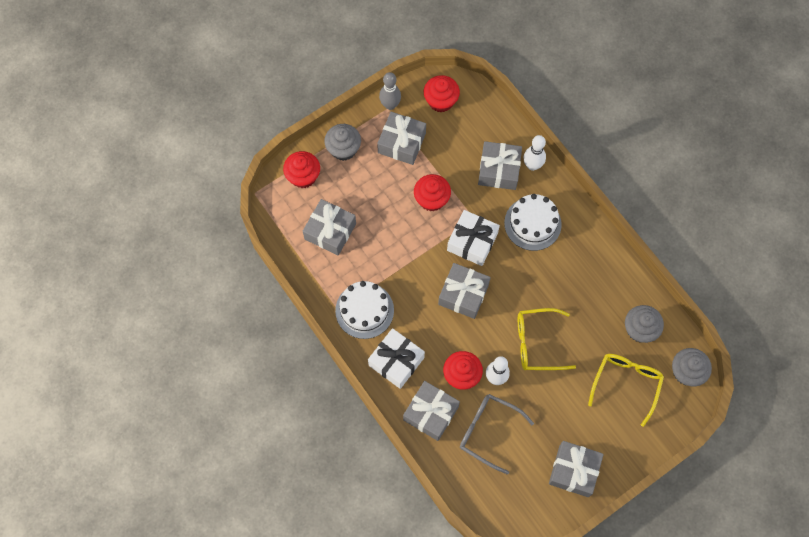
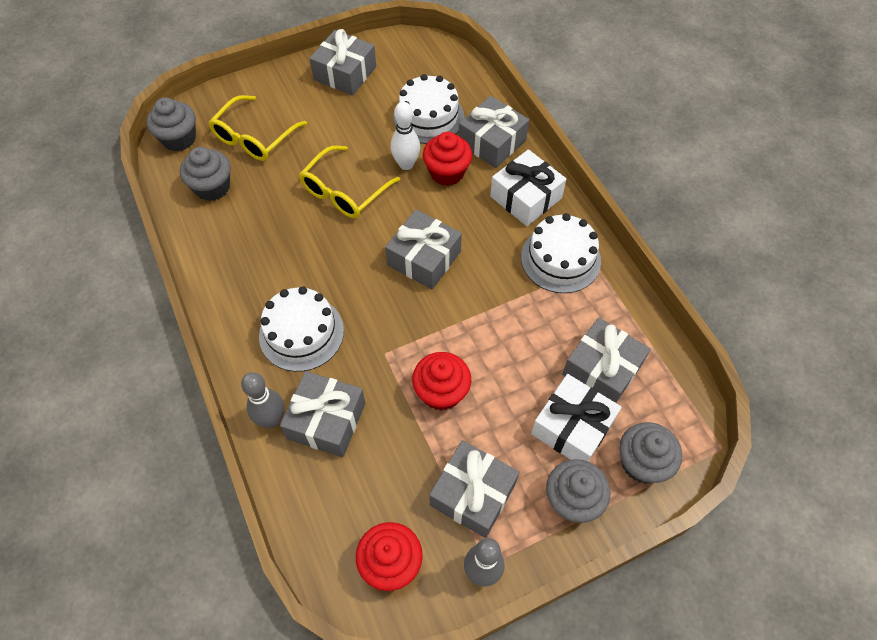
camera: 170 degrees left, 10 degrees down
red cupcake [283,151,320,188] -> grey cupcake [619,422,682,483]
white gift [447,210,500,266] -> white gift moved to [531,374,622,461]
grey glasses [460,394,534,475] -> white cake [394,74,464,144]
yellow glasses [518,308,576,370] -> yellow glasses turned 120 degrees clockwise [299,146,400,218]
white bowling pin [524,135,546,171] -> grey bowling pin [241,372,285,428]

